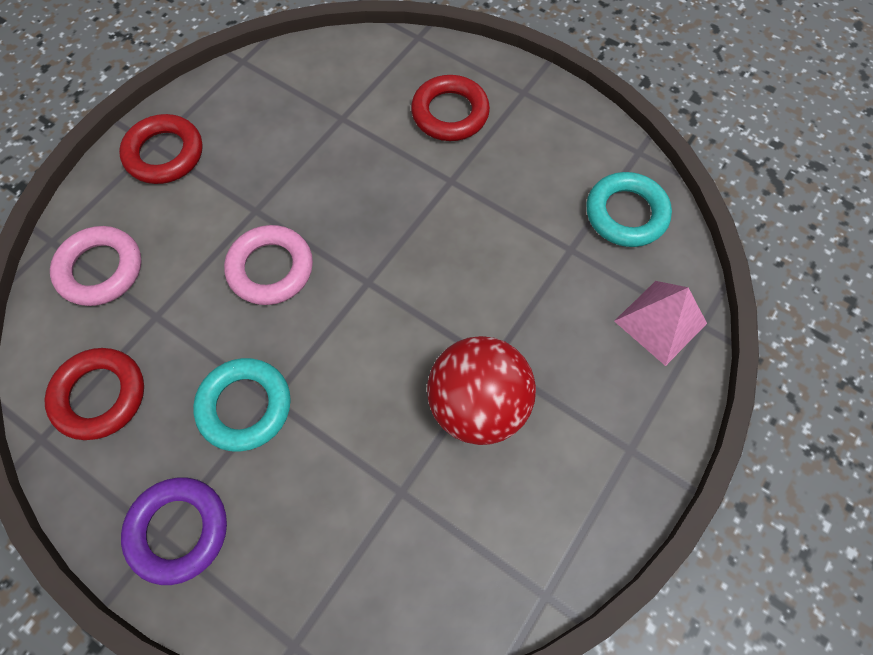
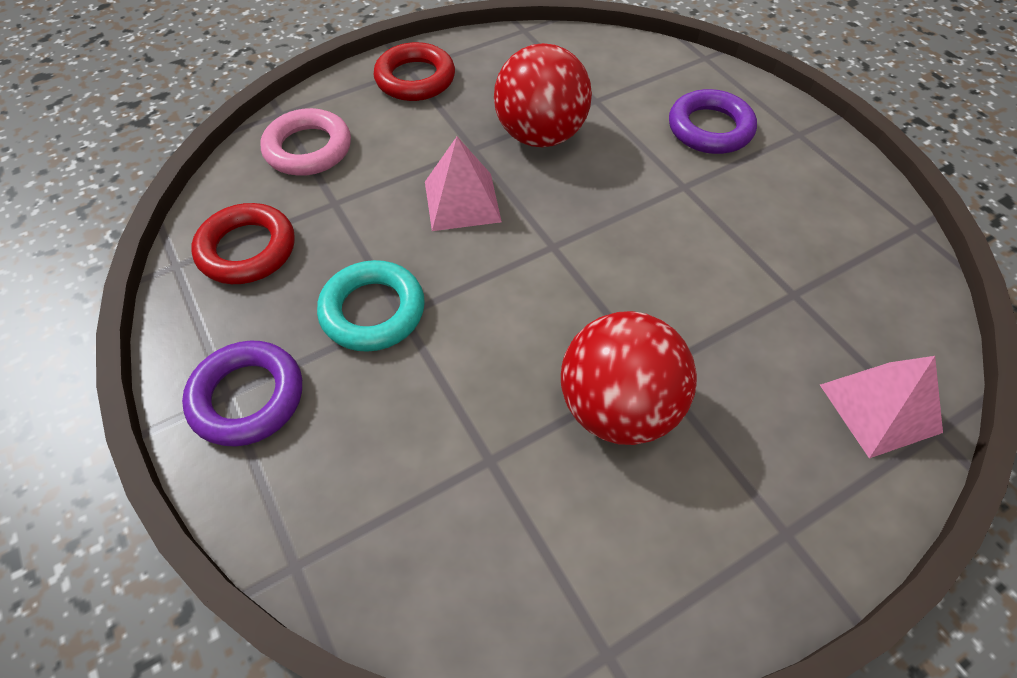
camera: 25 degrees right, 10 degrees down
pink ring [224,225,313,305] -> pink pyramid [425,137,502,231]
red ring [411,75,490,141] -> purple ring [669,89,757,154]
turquoise ring [586,172,672,247] -> none
none -> red ball [494,43,592,147]

